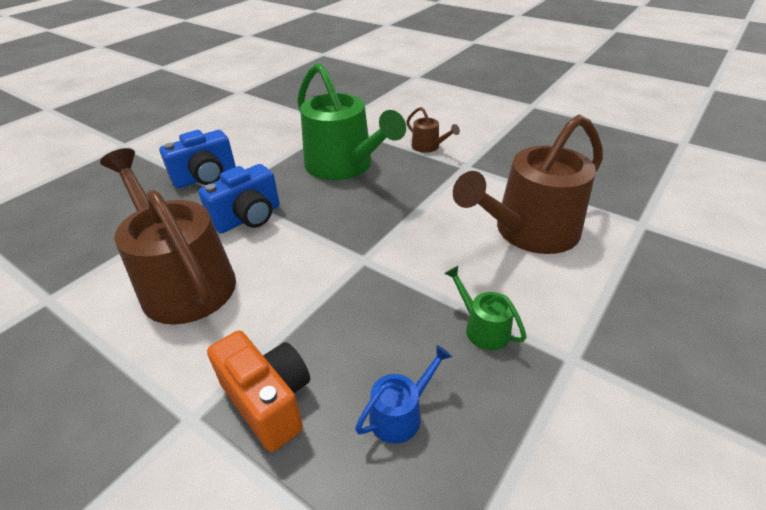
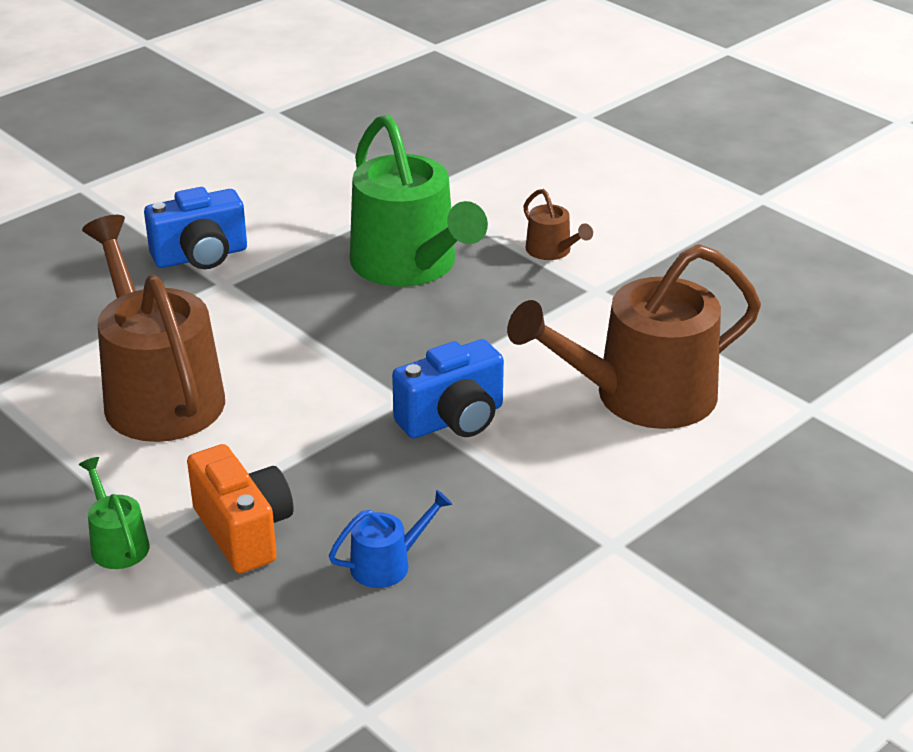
camera: 10 degrees right, 5 degrees down
blue camera [198,164,279,233] -> blue camera moved to [392,339,504,439]
green watering can [444,266,527,350] -> green watering can moved to [79,457,149,569]

